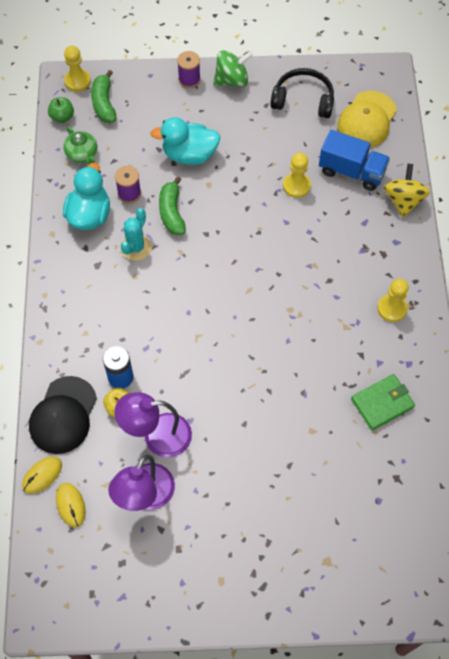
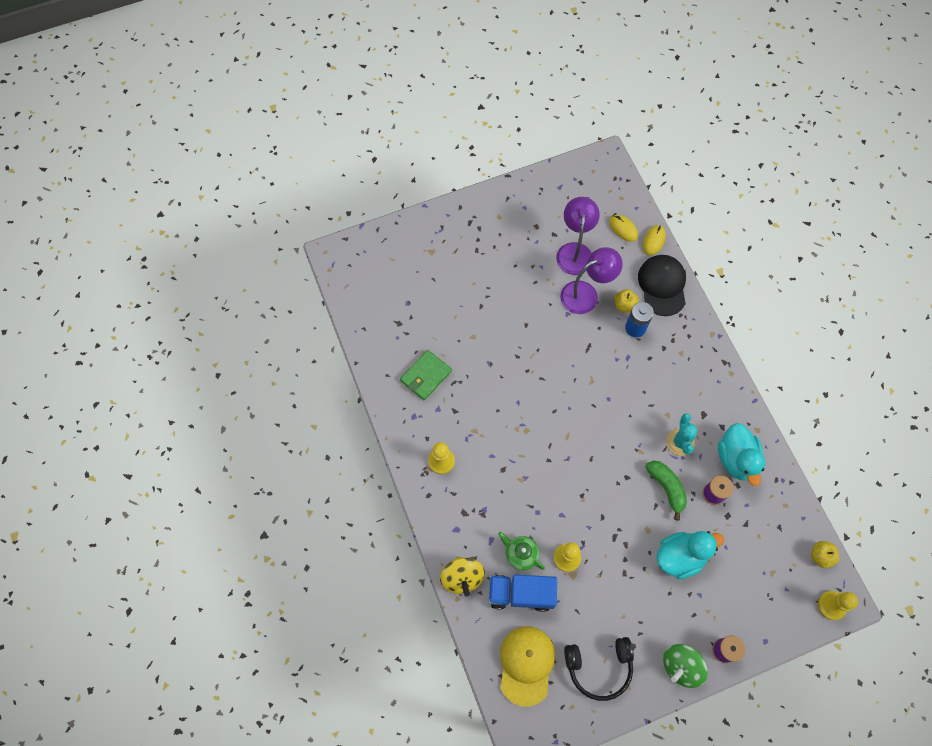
camera: 160 degrees right, 5 degrees up
green apple [48,97,74,123] -> yellow apple [811,541,839,568]
green teapot [63,126,97,164] -> green teapot moved to [498,532,545,571]
green banana [91,70,116,123] -> none

